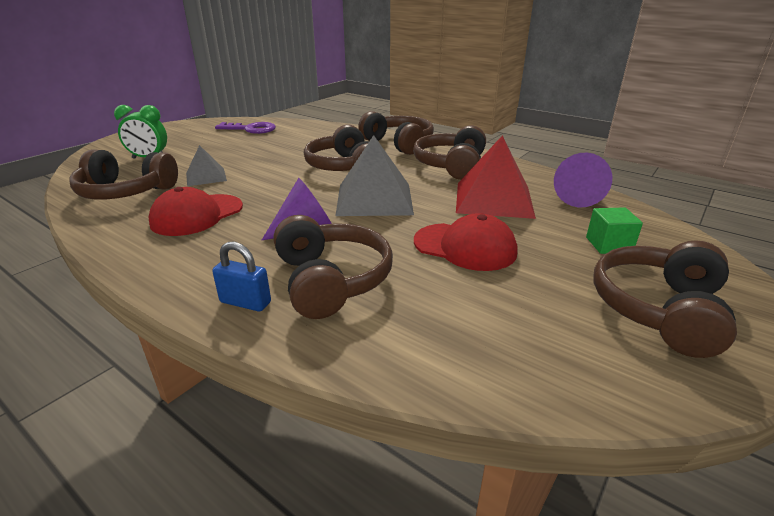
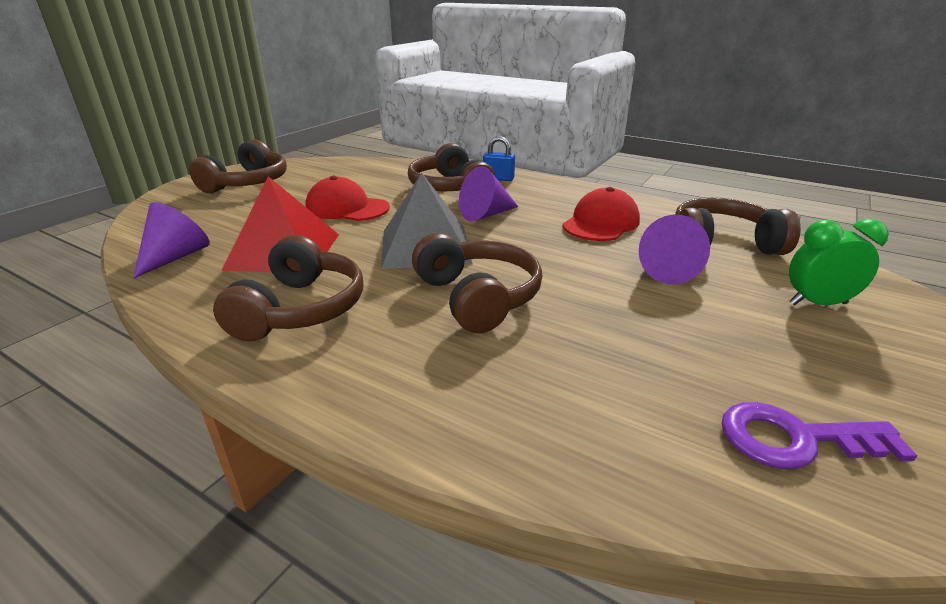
camera: 175 degrees right, 0 degrees up
grey pyramid [186,145,227,186] -> purple cone [639,215,710,285]
brown headphones [358,111,434,155] -> none
green cube [586,207,643,254] -> none

